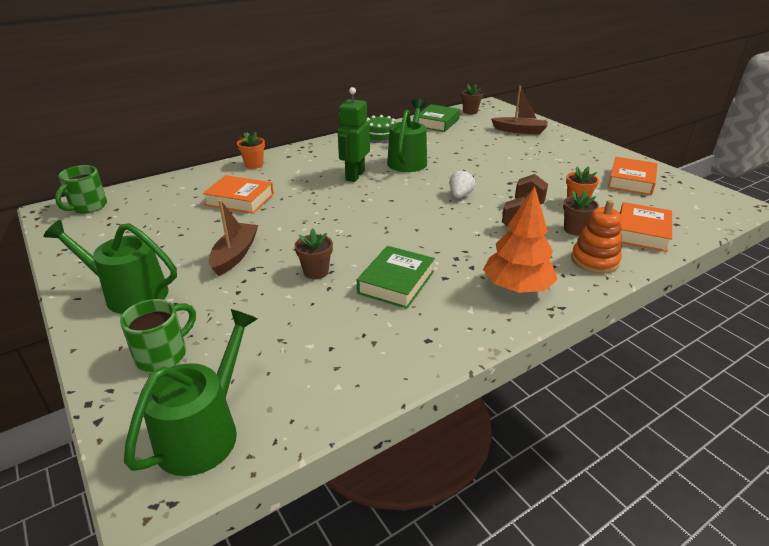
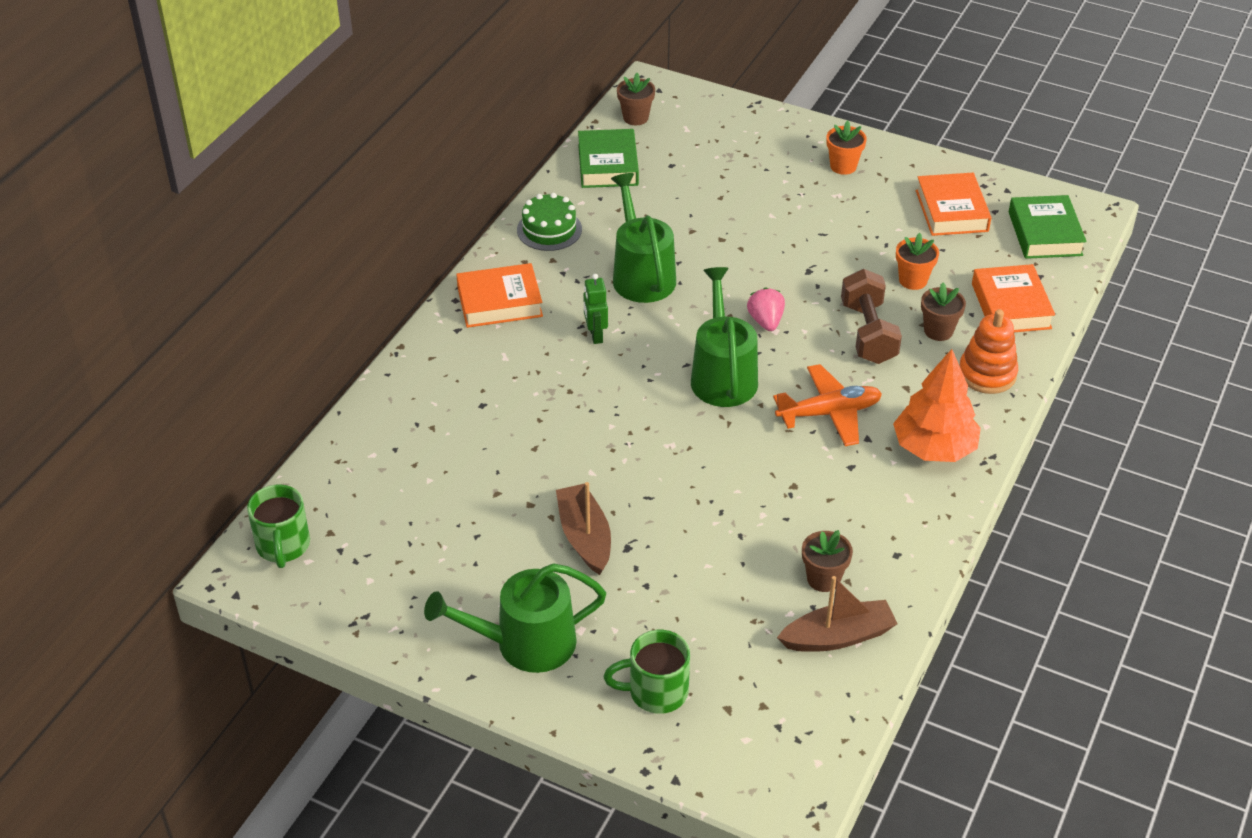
camera: 30 degrees left, 10 degrees up
green mug [120,299,196,372] -> green mug turned 105 degrees counterclockwise [603,630,690,714]
green watering can [124,309,258,476] -> green watering can moved to [691,267,758,407]
orange book [203,175,274,214] -> orange book moved to [456,263,543,328]
orange flower pot [237,132,265,169] -> orange flower pot moved to [826,120,867,175]
brown flower pot [295,228,333,279] -> brown flower pot moved to [802,530,853,592]
green robot [338,87,370,182] -> green robot [583,274,608,344], size x0.58
green book [357,246,435,309] -> green book moved to [1009,195,1087,259]
white strawberry [449,170,475,198] -> pink strawberry [747,287,785,331]
brown boat [491,86,548,134] -> brown boat moved to [777,576,898,652]
none -> orange plane [773,364,882,446]

